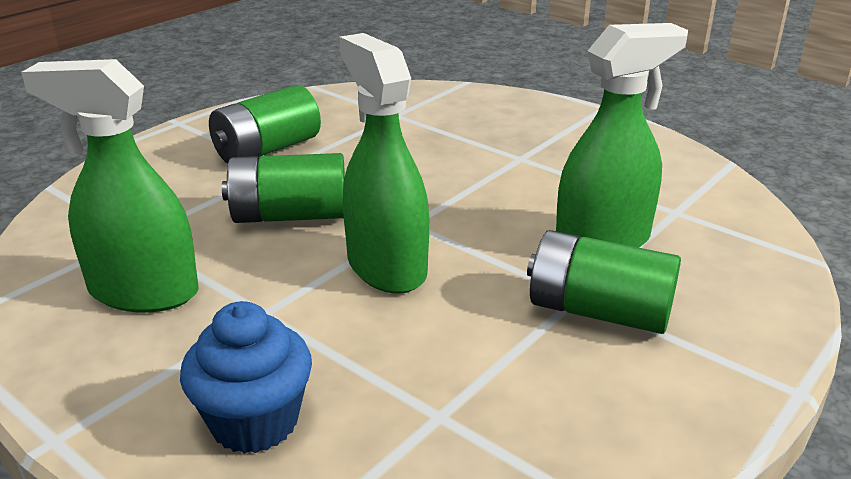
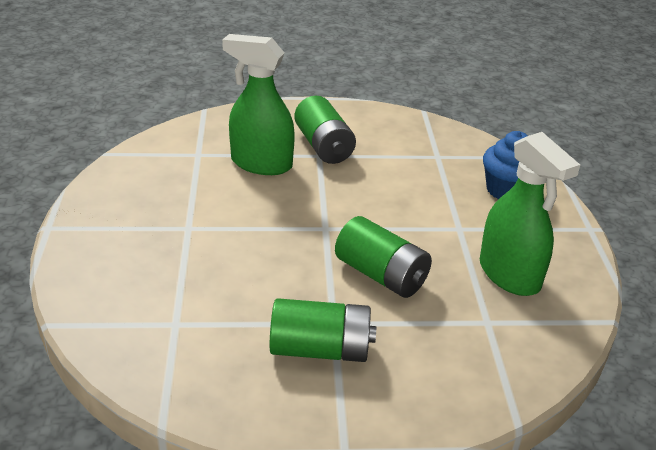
camera: 135 degrees left, 5 degrees up
green spray bottle [339,33,429,294] -> none

